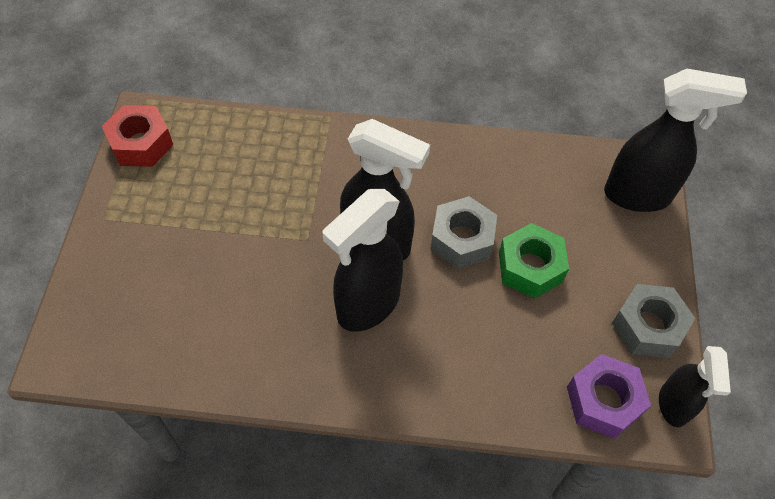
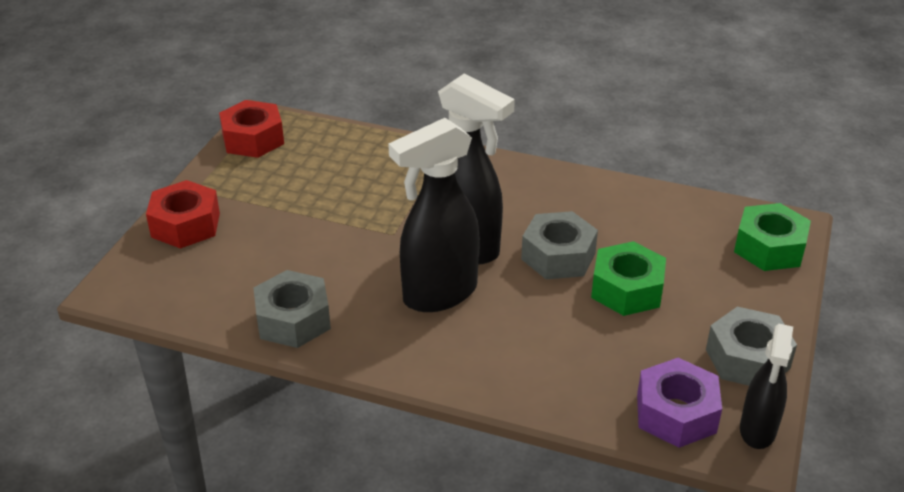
camera: 15 degrees right, 20 degrees down
black spray bottle [604,69,747,212] -> green nut [734,203,811,271]
none -> red nut [146,180,220,249]
none -> grey nut [254,270,331,348]

